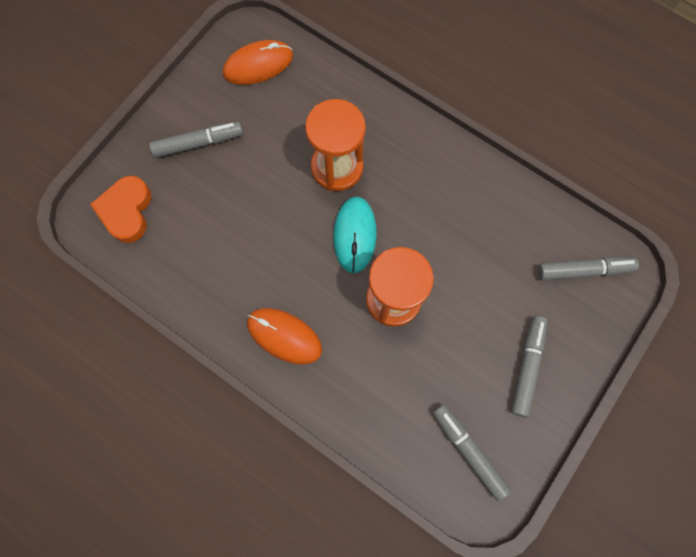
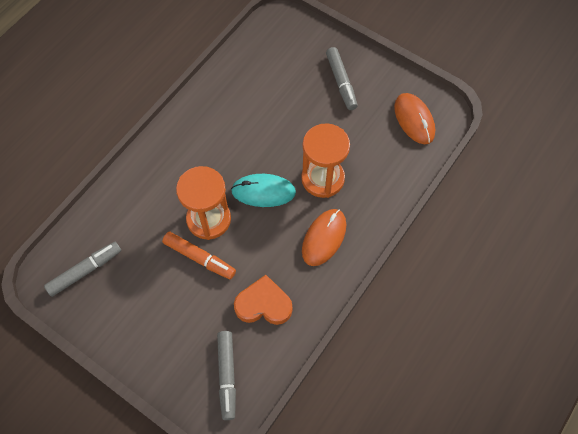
camera: 90 degrees right, 10 degrees down
orange heart [90,176,151,243] -> orange heart moved to [234,275,293,325]
orange mouse [247,308,322,365] -> orange mouse moved to [302,209,346,266]
grey marker [511,316,548,418] -> none
none -> orange marker [162,232,236,280]

